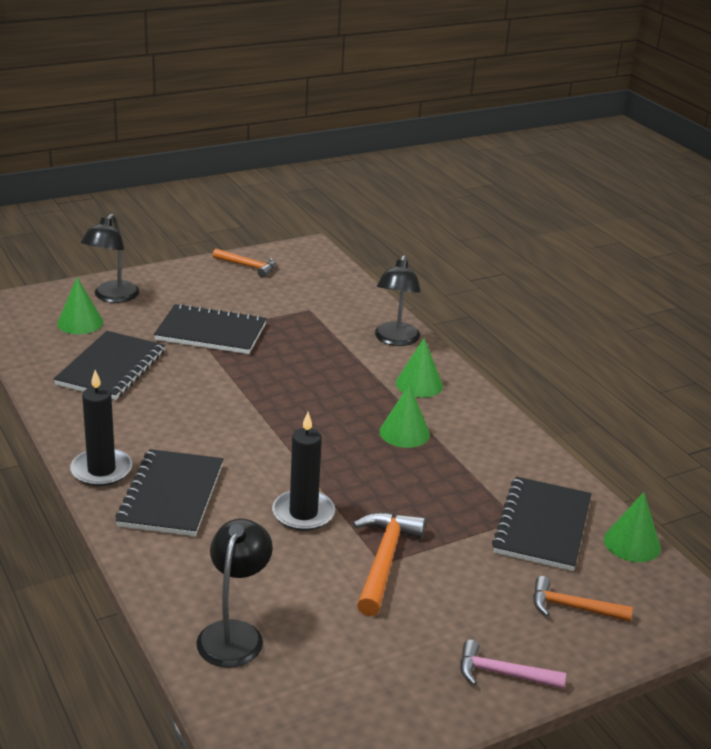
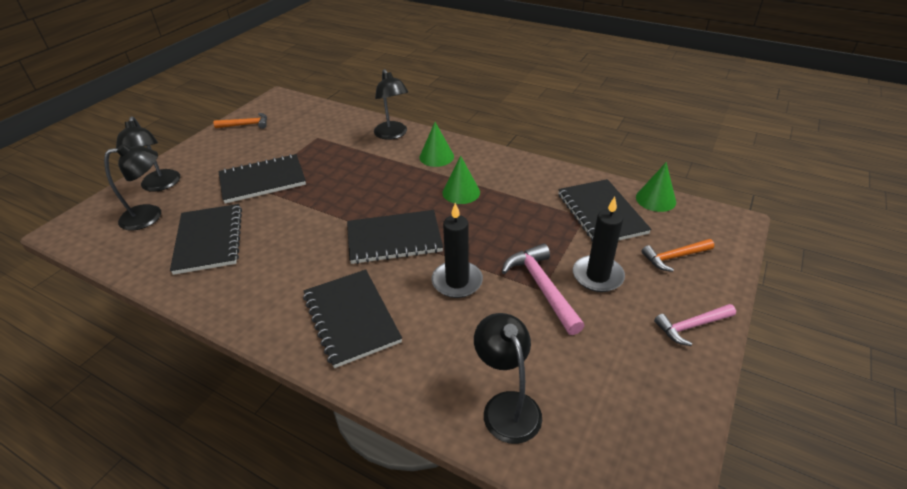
camera: 30 degrees left, 10 degrees up
green cone [57,278,103,334] -> black lamp [104,144,161,231]
black candle [70,370,132,487] -> black candle moved to [573,197,625,292]
orange hammer [353,512,426,616] -> pink hammer [502,244,585,335]
none -> black notebook [347,210,443,264]

